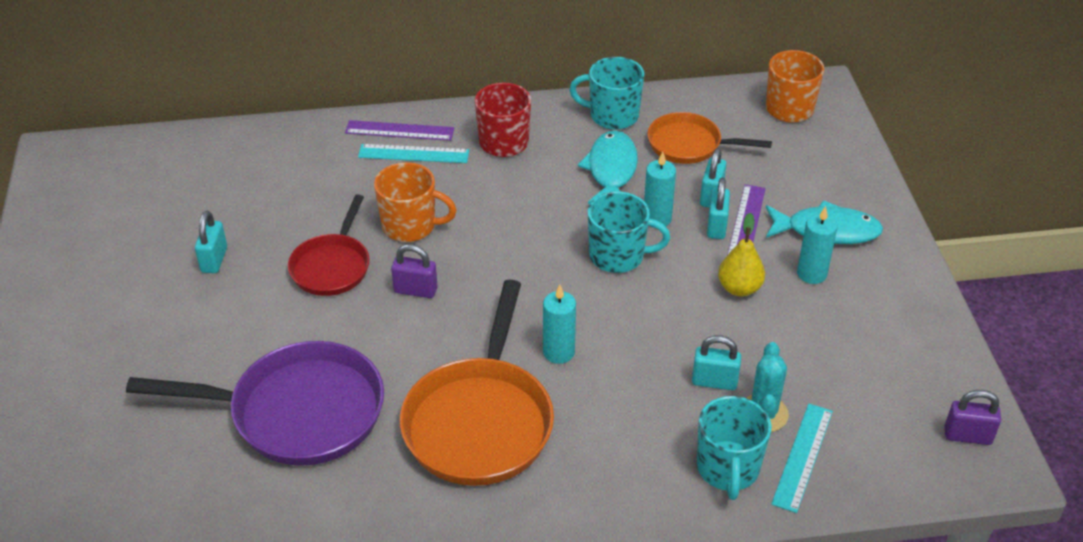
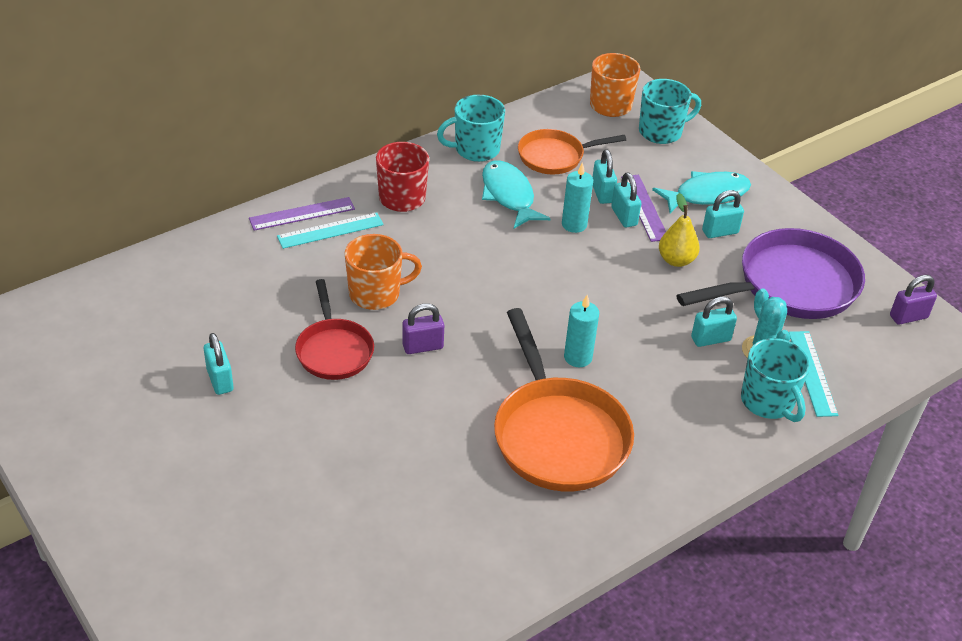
camera: 30 degrees left, 0 degrees up
purple pan [126,341,384,466] -> purple pan moved to [676,228,865,319]
turquoise mug [588,192,670,273] -> turquoise mug moved to [639,79,701,144]
turquoise candle [797,206,837,284] -> turquoise padlock [702,190,744,238]

